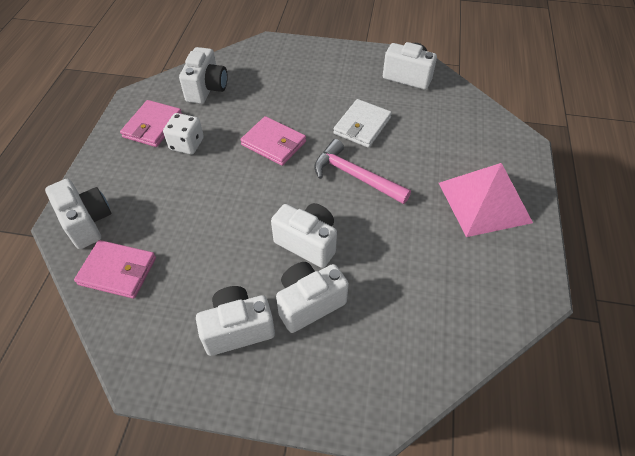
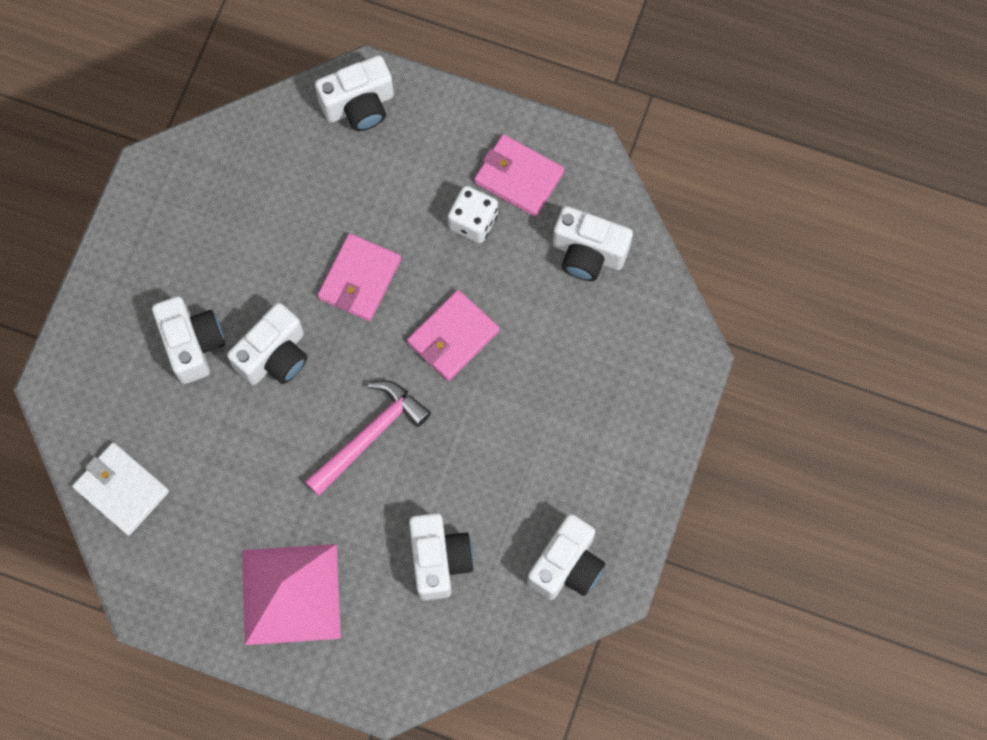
camera: 100 degrees right, 20 degrees up
pink wallet [74,240,156,299] -> pink wallet moved to [317,233,401,321]
white camera [196,286,275,356] -> white camera moved to [409,513,474,601]
white wallet [333,99,392,148] -> white wallet moved to [72,442,169,536]

